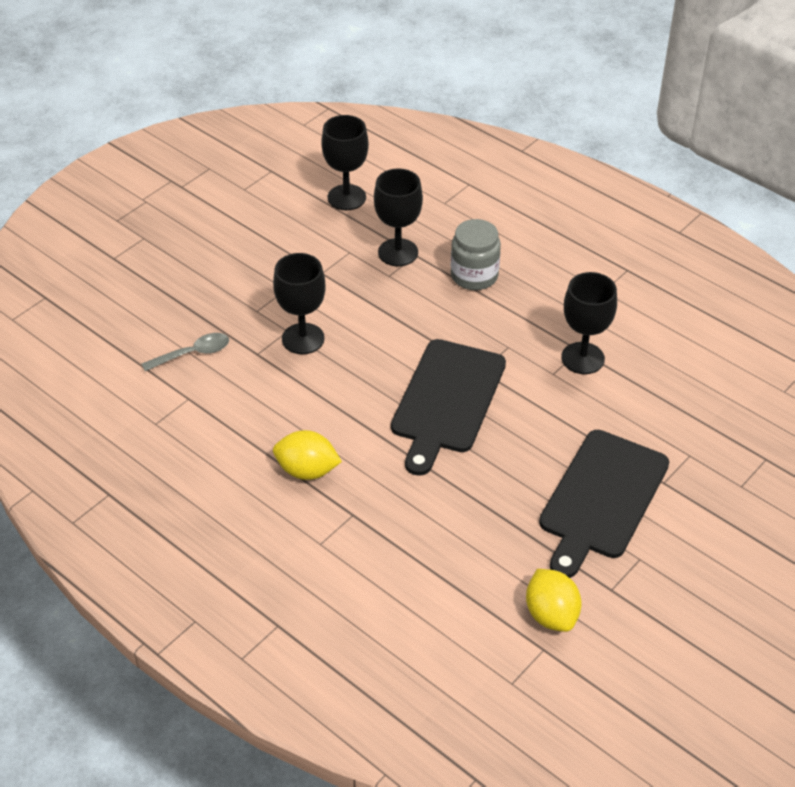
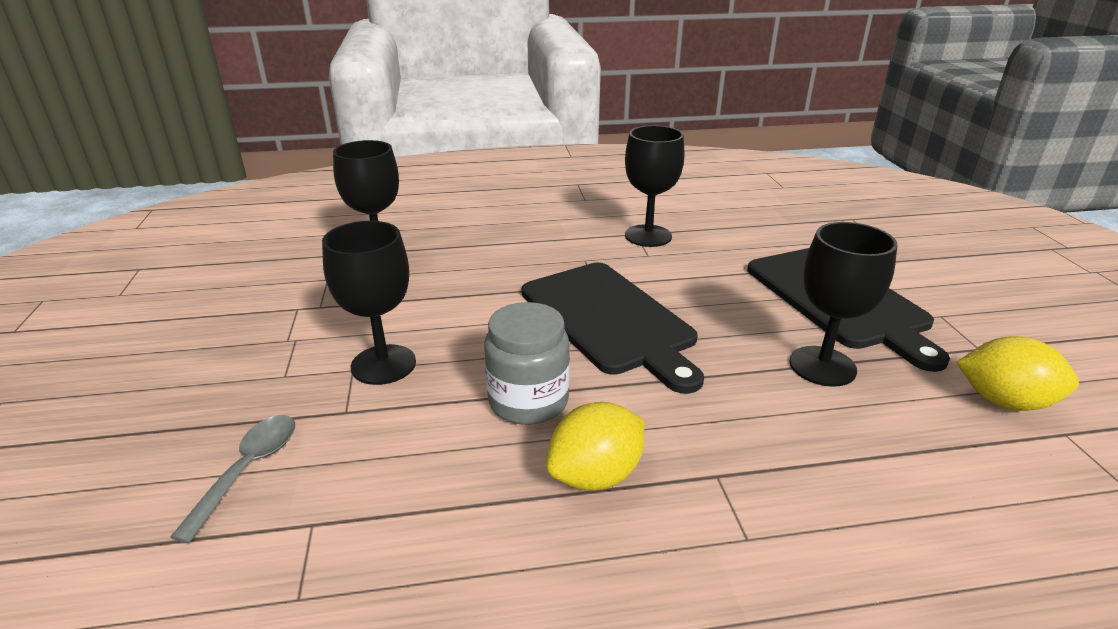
camera: 50 degrees left, 15 degrees down
black goblet [321,115,369,210] -> black goblet moved to [790,222,898,387]
grey jar [451,219,501,290] -> grey jar moved to [484,302,570,425]

